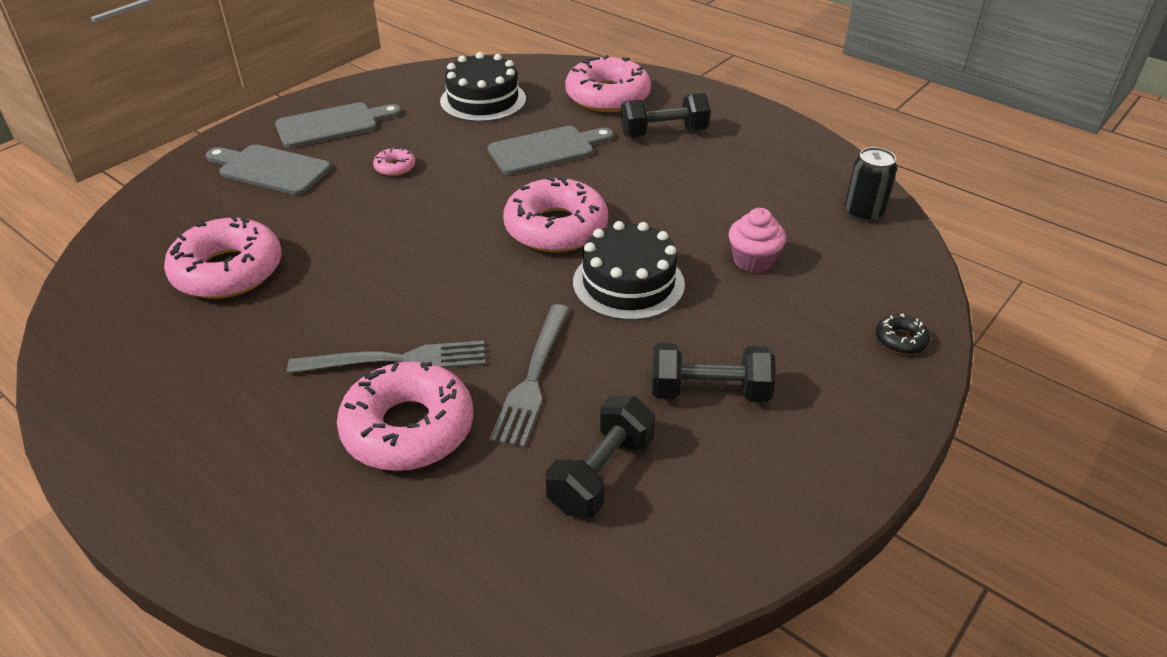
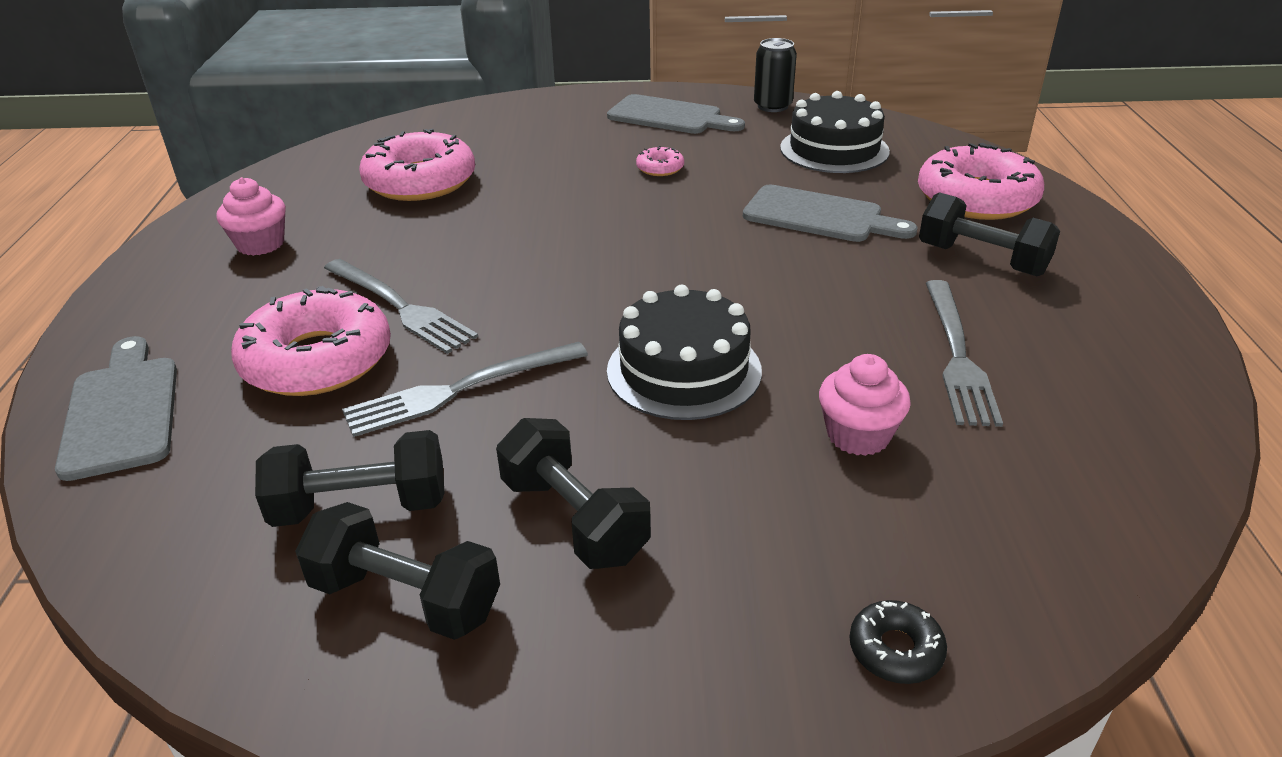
camera: 50 degrees right, 5 degrees down
grey cutting board [206,144,331,195] -> grey cutting board moved to [55,336,177,481]
pink donut [503,176,608,252] -> none
black can [845,147,897,222] -> black can moved to [754,38,797,112]
none -> pink cupcake [216,177,286,256]
none -> black dumbbell [295,502,500,640]
none -> grey fork [926,280,1003,427]

